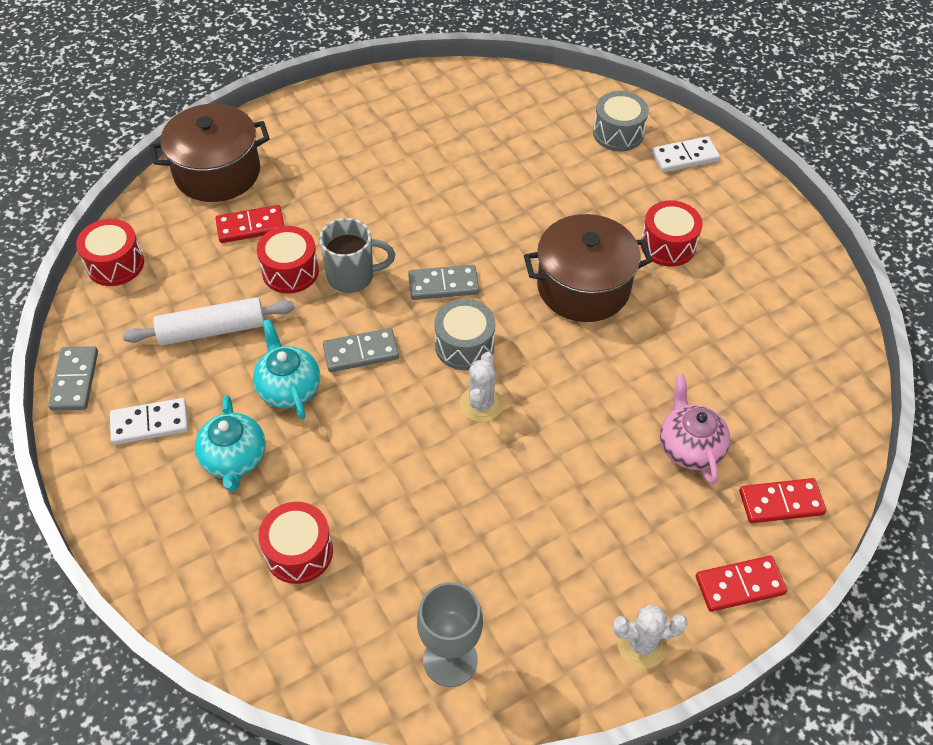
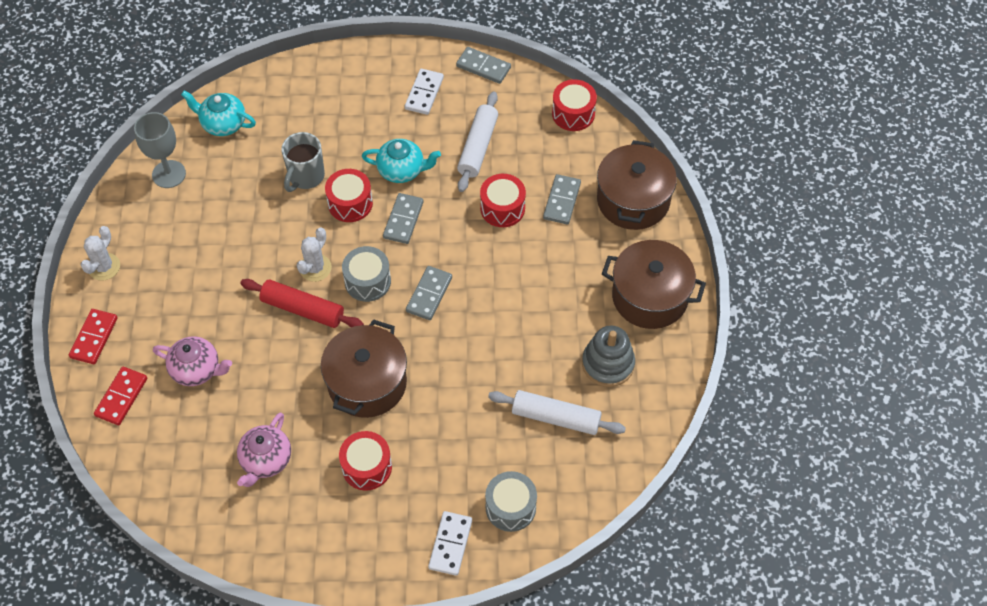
camera: 120 degrees right, 5 degrees up
turquoise teapot [194,395,266,492] -> turquoise teapot moved to [181,90,256,136]
red domino [215,205,284,243] -> grey domino [543,174,581,224]
red drum [258,502,333,584] -> red drum moved to [325,169,373,222]
grey mug [319,218,395,293] -> grey mug moved to [281,132,325,192]
white cactus [459,352,503,422] -> white cactus turned 75 degrees clockwise [297,227,332,282]
none -> pink teapot [237,412,291,487]
none -> red rolling pin [240,279,364,328]
none -> white rolling pin [488,390,626,435]
none -> grey stacking toy [582,326,635,387]
none -> brown pot [602,240,706,329]

